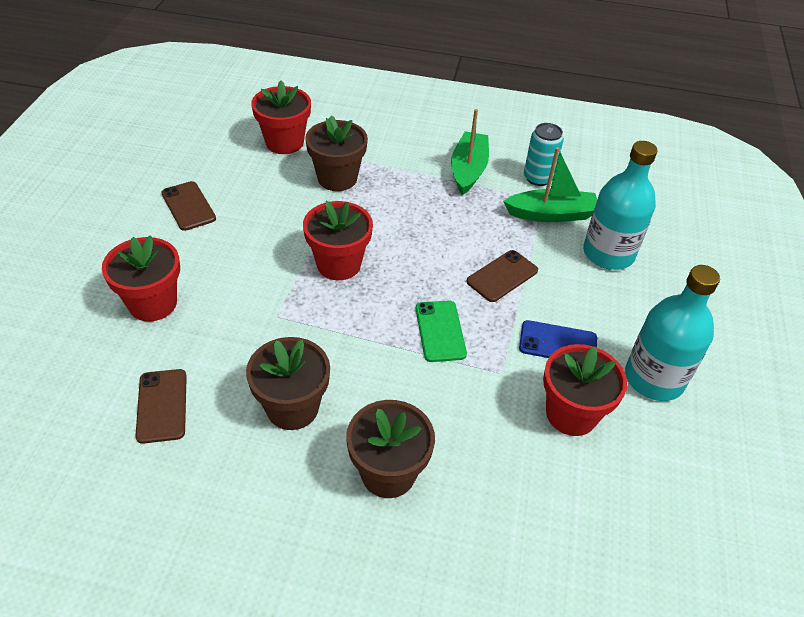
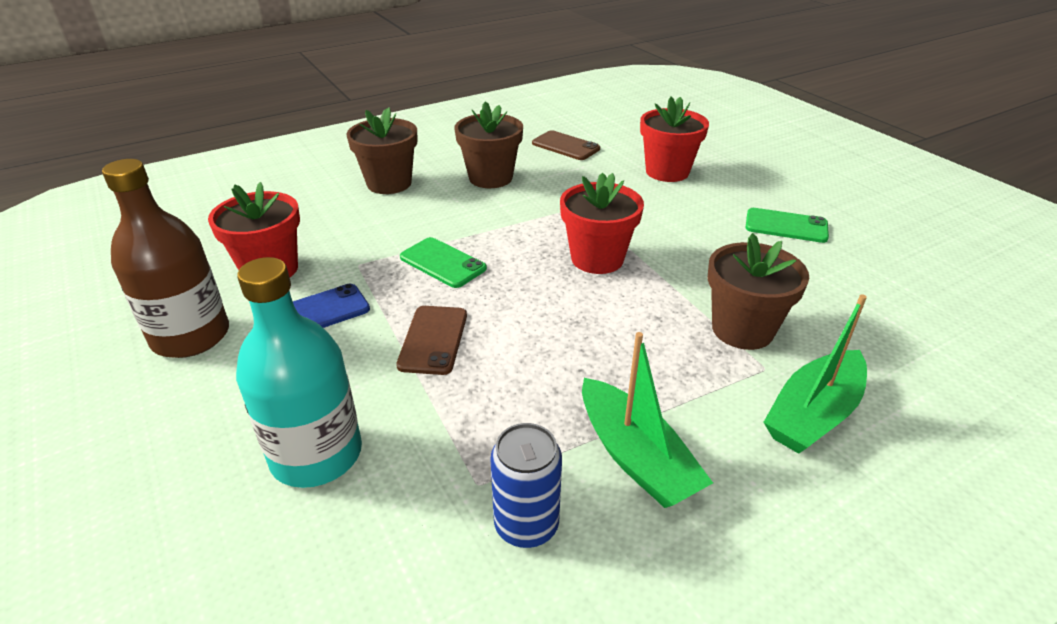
camera: 140 degrees right, 10 degrees down
brown phone [161,181,216,231] -> green phone [745,208,829,243]
red flower pot [251,80,311,154] -> none
green boat [503,147,597,222] -> green boat moved to [763,294,867,454]
turquoise can [524,123,564,186] -> blue can [490,423,562,548]
turquoise bottle [625,265,720,401] -> brown bottle [102,159,229,358]

